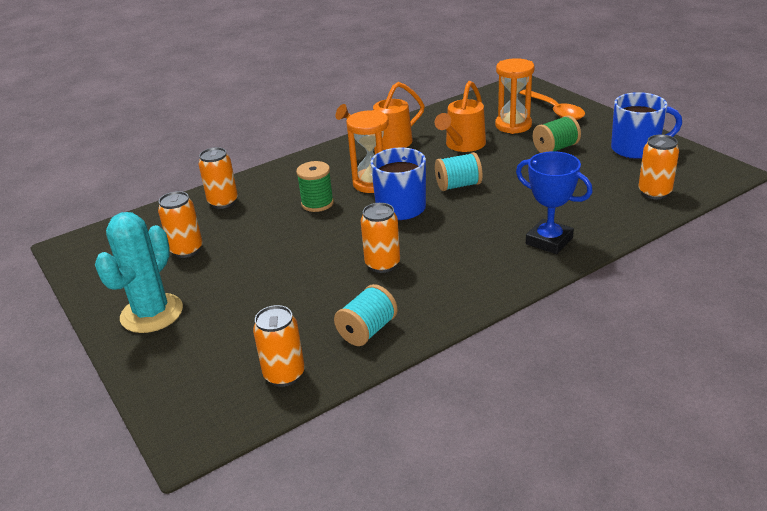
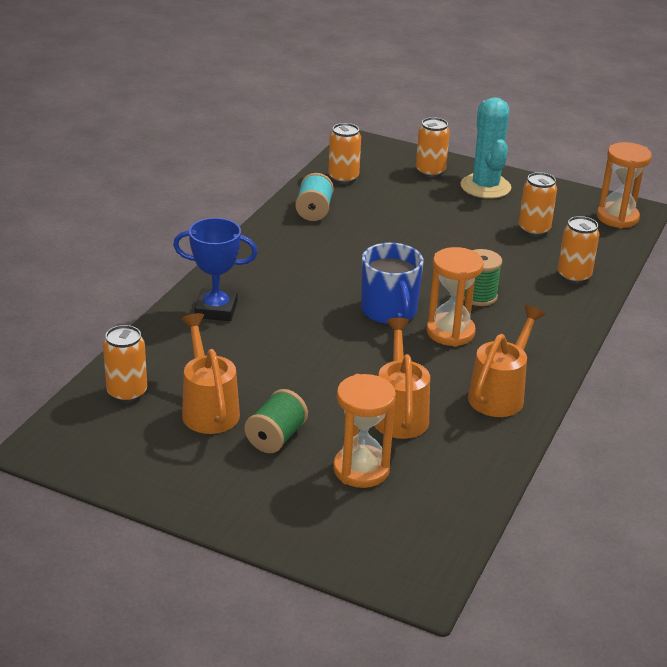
camera: 145 degrees right, 0 degrees up
orange can [361,203,400,273] -> orange can moved to [416,117,450,178]
turquoise spool [435,152,483,191] -> none
orange spoon [519,89,585,120] -> none
blue mug [611,92,682,159] -> none
none -> orange watering can [181,313,240,434]
none -> orange hourglass [597,142,652,228]

